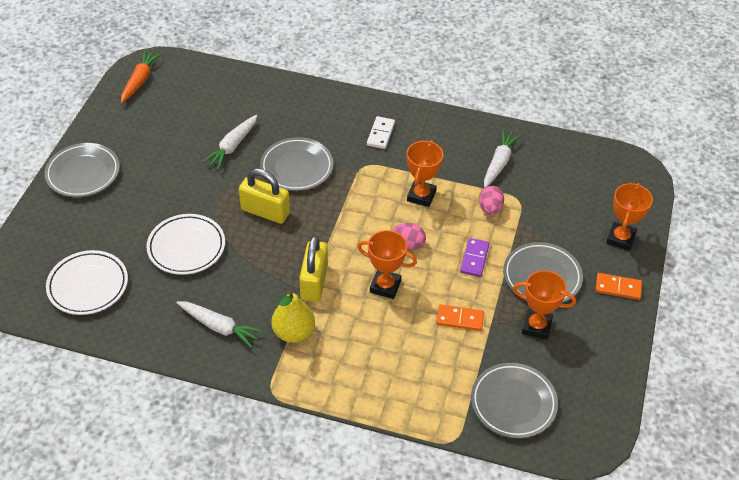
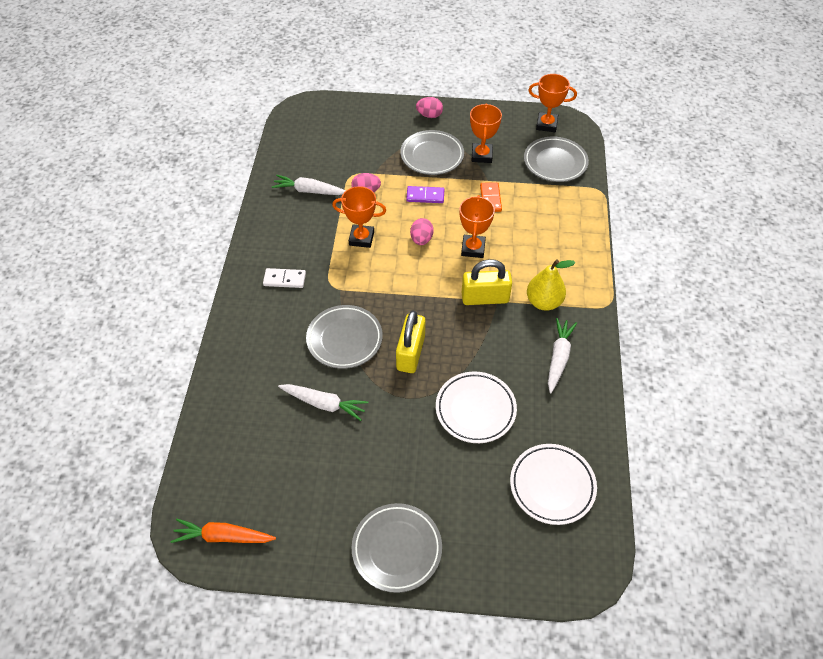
camera: 100 degrees left, 5 degrees up
orange domino [595,273,642,300] -> pink egg [416,97,443,118]
orange trophy [606,183,653,251] -> orange trophy moved to [528,74,577,132]

